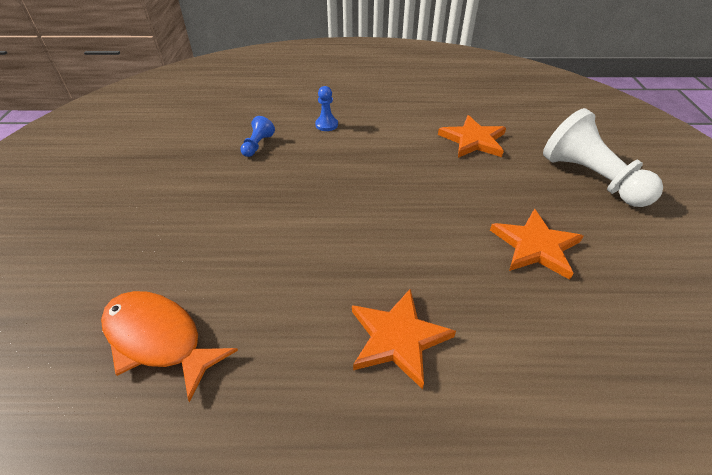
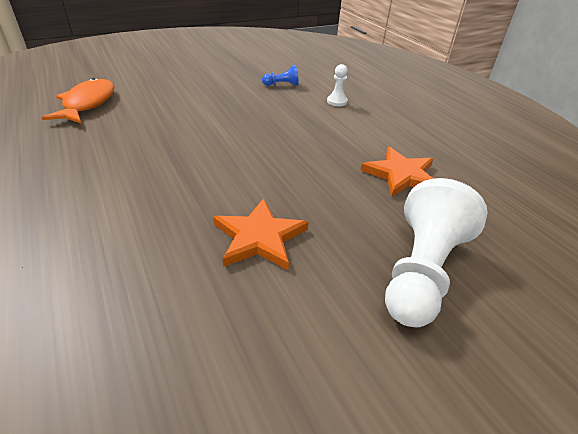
camera: 60 degrees right, 5 degrees down
blue pawn [315,86,338,131] -> white pawn [327,64,348,106]
orange star [352,289,456,389] -> none

